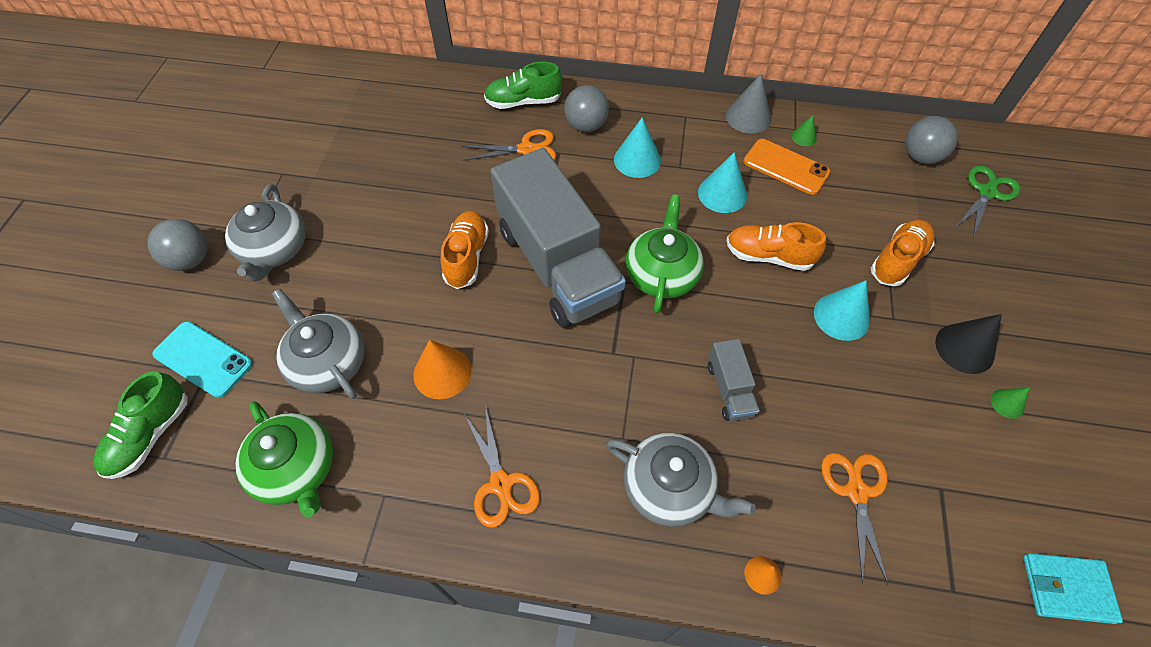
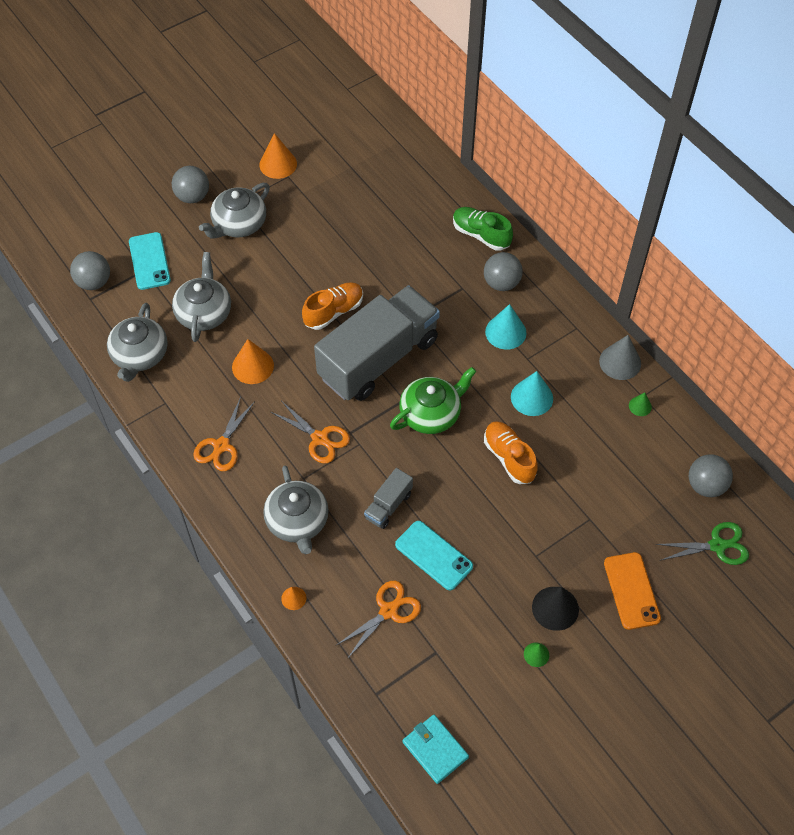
camera: 45 degrees right, 0 degrees up
green shoe [93,371,188,479] -> grey ball [70,251,110,290]
green teapot [235,401,333,518] -> grey teapot [107,303,168,382]
orange scissors [462,129,556,161] -> orange scissors moved to [271,402,350,463]
grey truck [490,148,626,328] -> grey truck turned 150 degrees counterclockwise [314,285,440,401]
orange phone [744,139,831,195] -> orange phone moved to [604,552,661,630]
turquoise cone [814,280,870,341] -> none
orange shoe [871,220,935,287] -> none
none -> orange cone [259,133,297,179]
none -> turquoise phone [395,521,473,591]

